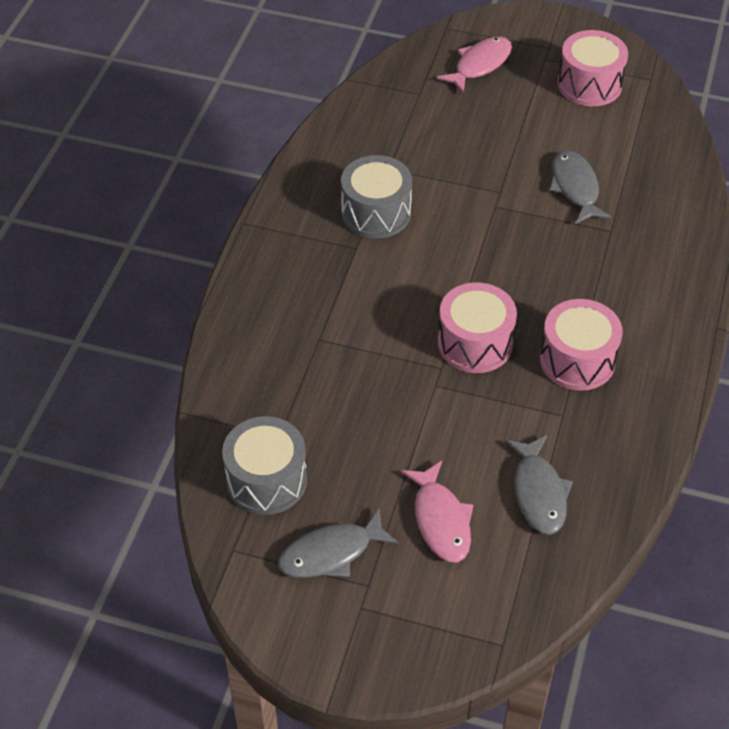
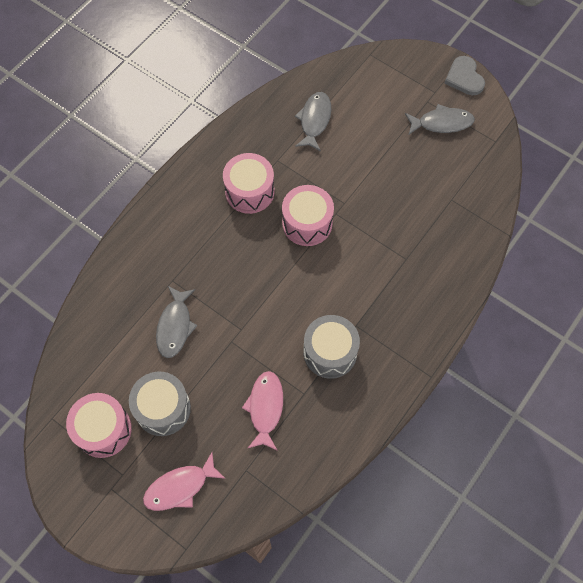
camera: 160 degrees left, 15 degrees up
grey drum [222,416,307,515] -> grey drum moved to [129,372,191,436]
pink fish [401,461,474,562] -> pink fish moved to [242,371,283,451]
none -> grey heart [444,56,485,95]

